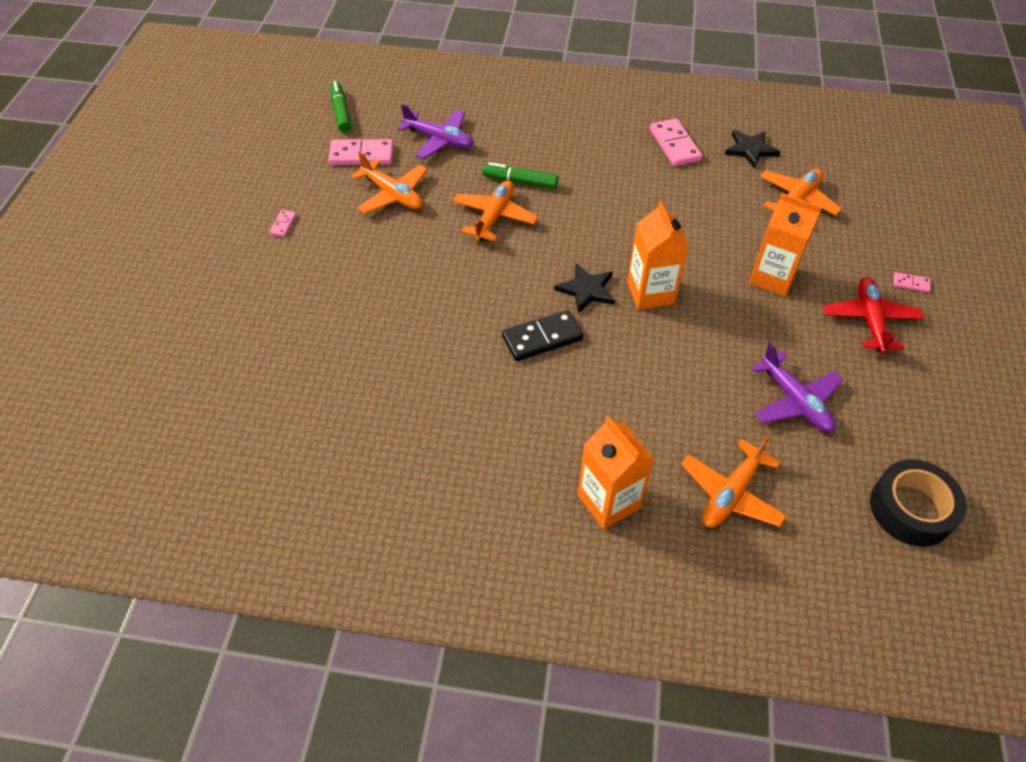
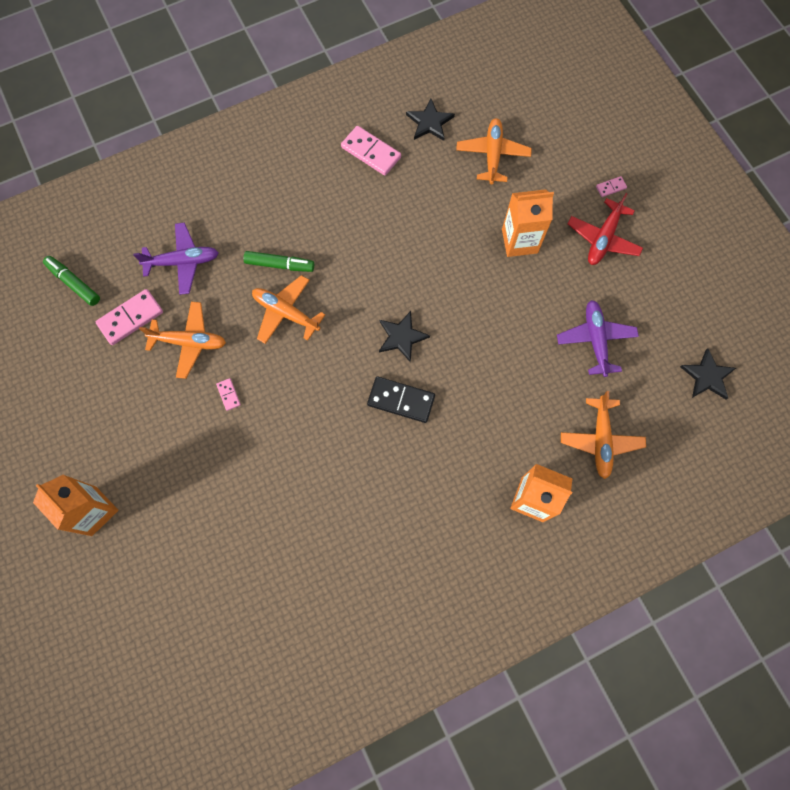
camera: 35 degrees left, 20 degrees up
pink domino [270,210,297,237] -> pink domino moved to [216,378,241,411]
orange plane [453,180,538,241] -> orange plane turned 45 degrees counterclockwise [252,275,325,344]
green marker [482,162,558,189] -> green marker turned 150 degrees counterclockwise [243,251,314,272]
black domino [502,310,584,361] -> black domino turned 75 degrees clockwise [367,377,435,423]
orange carton [627,201,689,310] -> orange carton moved to [33,474,119,536]
purple plane [751,342,843,432] -> purple plane turned 120 degrees counterclockwise [557,300,639,377]
red plane [823,277,924,354] -> red plane turned 120 degrees counterclockwise [568,193,643,265]
black tape [870,459,966,547] -> black star [680,348,736,399]

